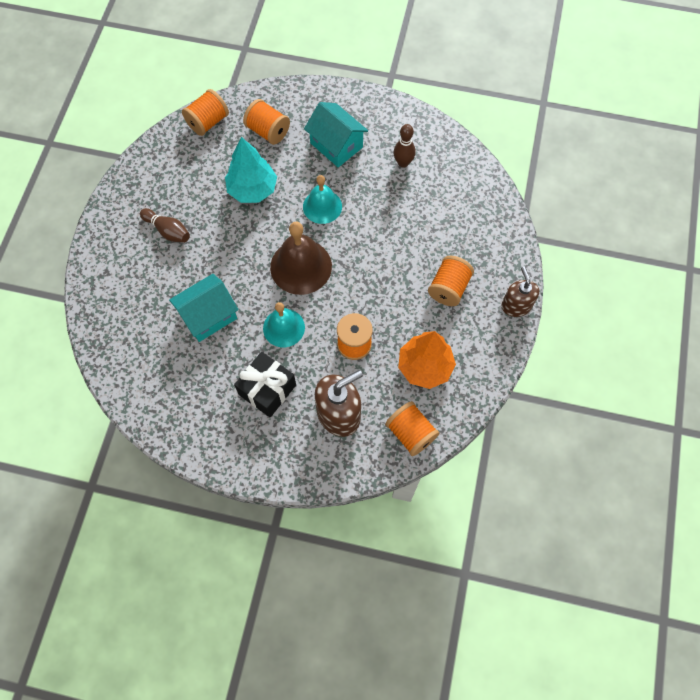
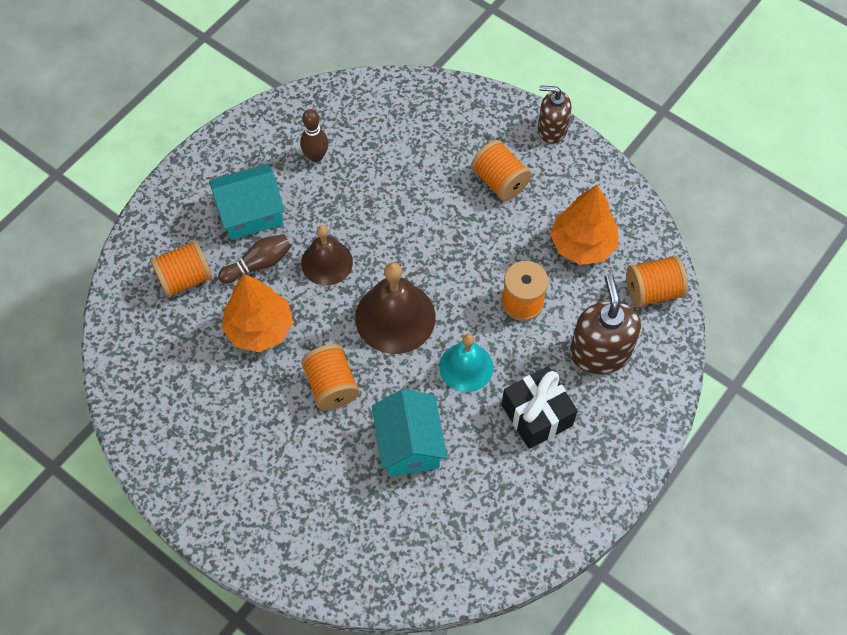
camera: 65 degrees left, 5 degrees down
brown bowling pin [140,208,190,243] -> brown bowling pin moved to [218,234,292,284]
orange spool [182,89,229,136] -> orange spool moved to [301,344,360,410]
turquoise tree [225,137,277,203] -> orange tree [222,274,293,352]
turquoise bell [303,175,342,224] -> brown bell [301,225,353,286]

